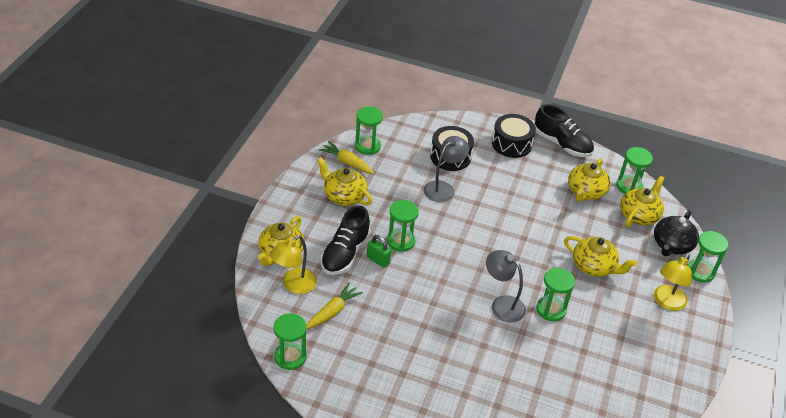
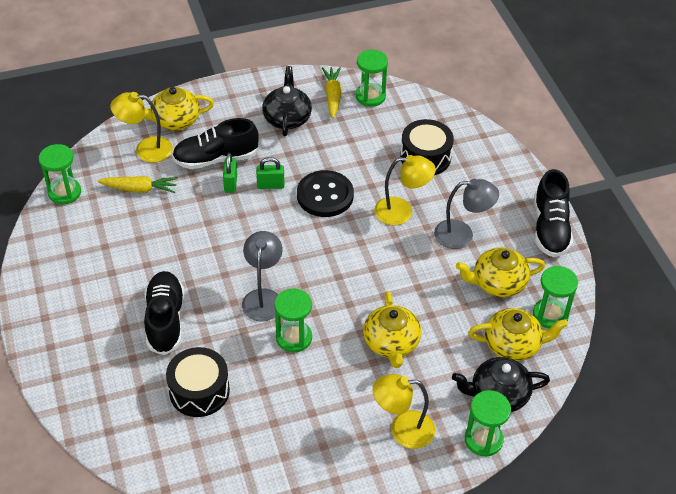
camera: 55 degrees right, 5 degrees up
yellow teapot [317,157,372,206] -> black teapot [262,66,312,136]
green hourglass [387,200,419,252] -> green padlock [256,157,284,189]
grey lamp [424,136,469,202] -> grey lamp moved to [434,179,499,249]
black drum [492,114,536,158] -> black drum moved to [166,347,230,417]
none -> black shoe [144,271,184,355]
none -> black button [297,170,354,217]
none -> yellow lamp [374,155,436,225]

